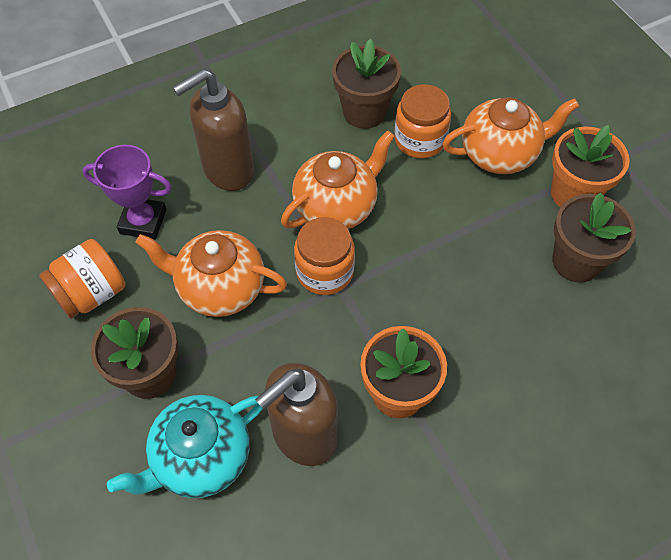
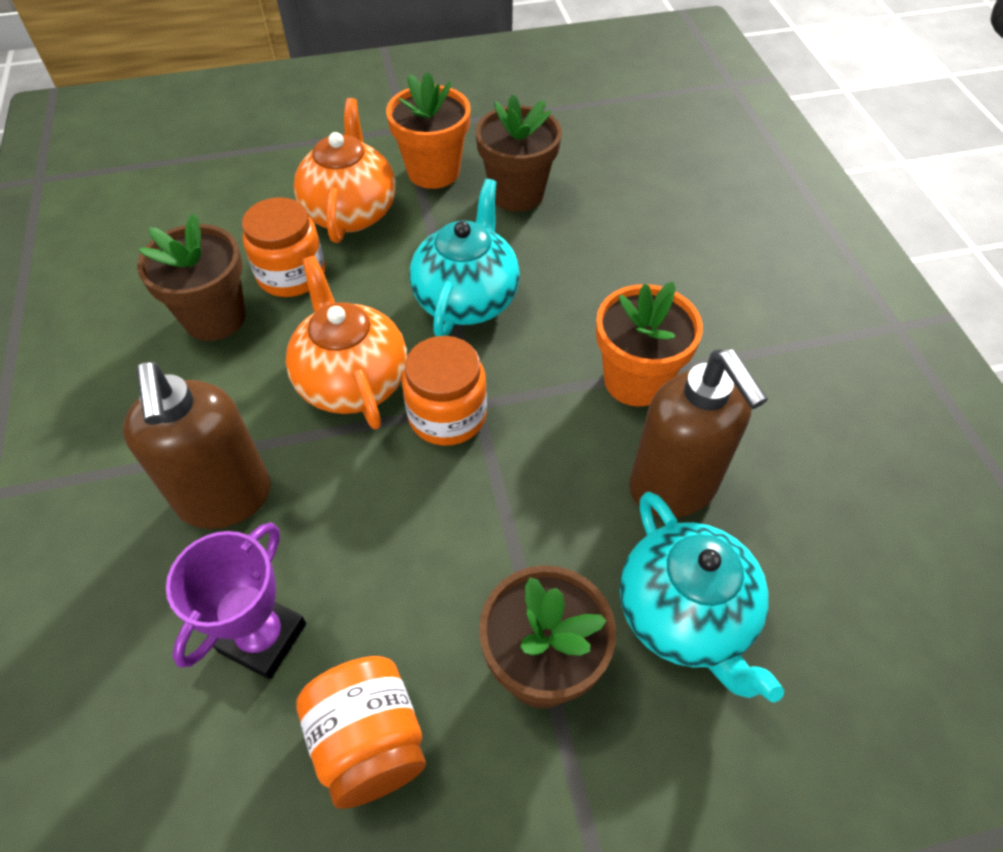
camera: 75 degrees left, 5 degrees down
orange teapot [136,230,287,317] -> none
none -> turquoise teapot [410,179,520,336]

